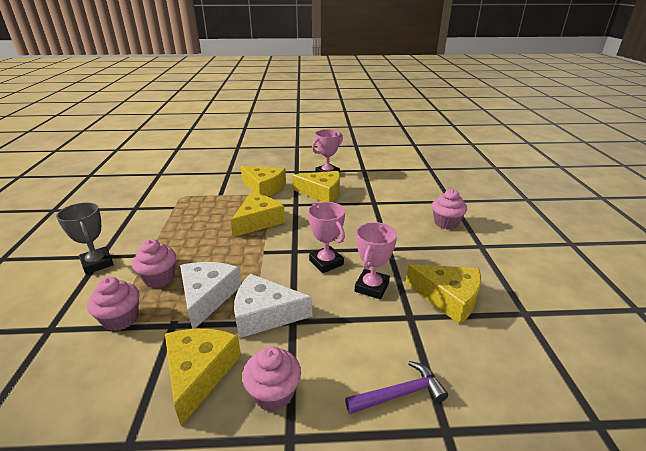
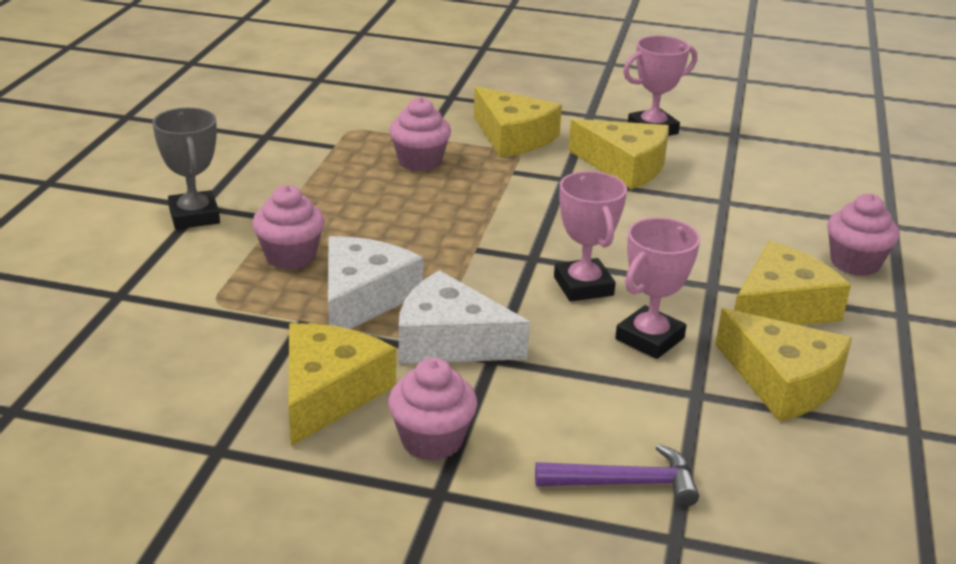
camera: 15 degrees right, 0 degrees up
pink cupcake [87,277,139,331] -> pink cupcake moved to [389,97,451,171]
yellow cheese [231,193,285,237] -> yellow cheese moved to [734,241,851,325]

